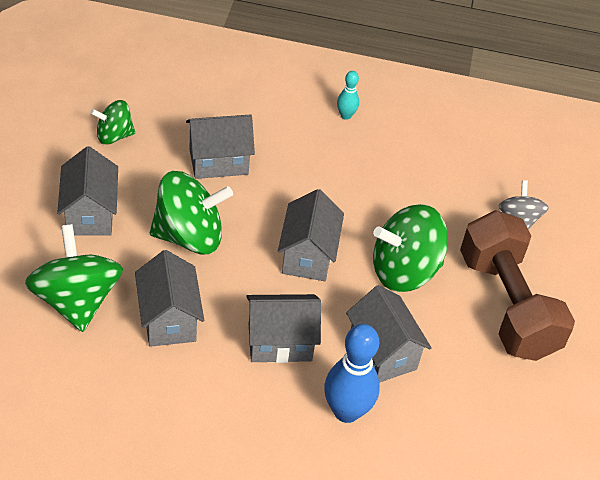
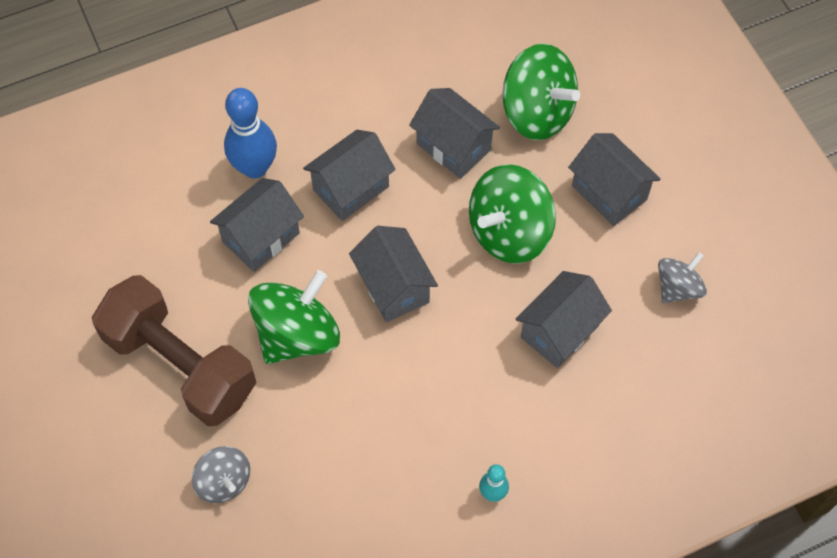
camera: 150 degrees right, 15 degrees up
green spinning top [90,100,135,145] -> grey spinning top [658,252,707,304]
grey house [346,285,432,383] -> grey house turned 75 degrees counterclockwise [210,178,304,272]

